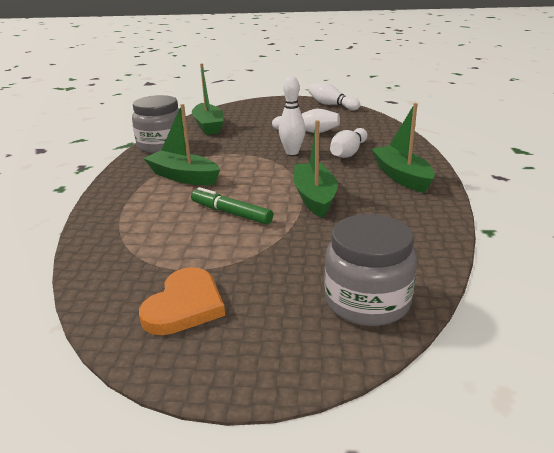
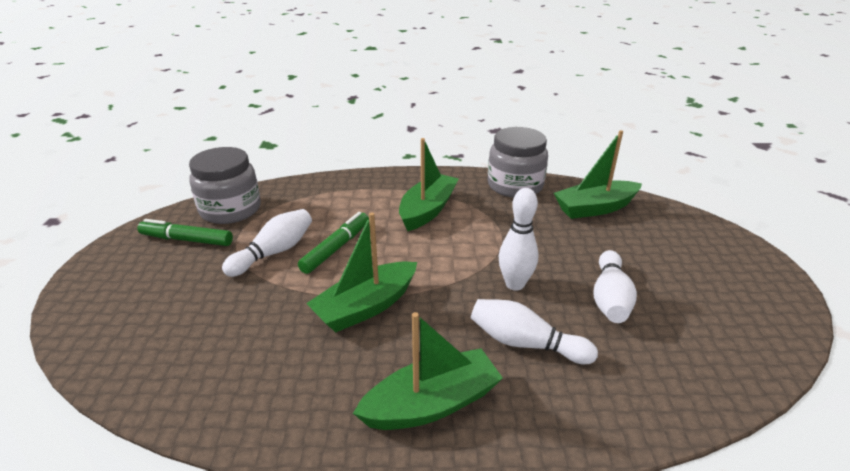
camera: 85 degrees right, 5 degrees up
orange heart [139,267,225,335] -> green marker [137,219,233,246]
green boat [293,120,338,218] -> green boat turned 150 degrees clockwise [306,212,417,332]
white bowling pin [308,83,360,110] -> white bowling pin moved to [222,209,312,277]
grey jar [324,214,417,326] -> grey jar moved to [189,147,261,224]

